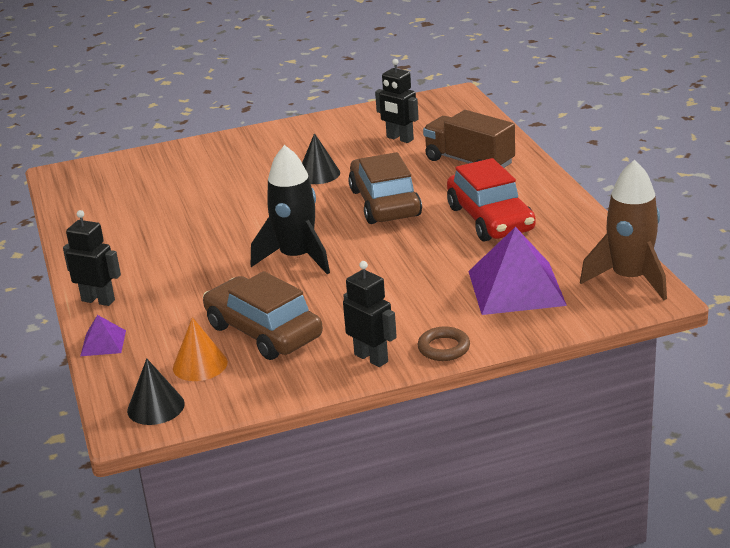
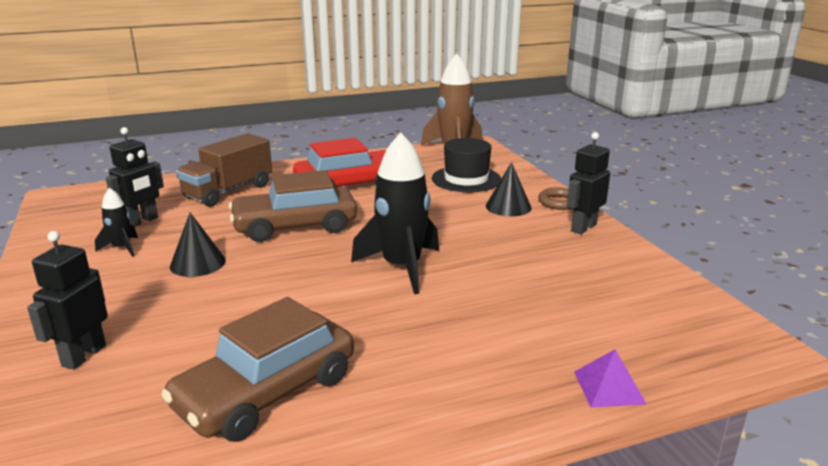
camera: 95 degrees left, 5 degrees down
black robot [63,210,121,306] -> black robot moved to [27,231,108,370]
black cone [127,358,185,425] -> black cone moved to [486,162,531,216]
orange cone [173,317,228,381] -> none
brown car [203,271,323,360] -> brown car moved to [161,297,354,442]
purple pyramid [468,227,567,315] -> black hat [432,138,501,192]
none -> black rocket [95,188,138,257]

